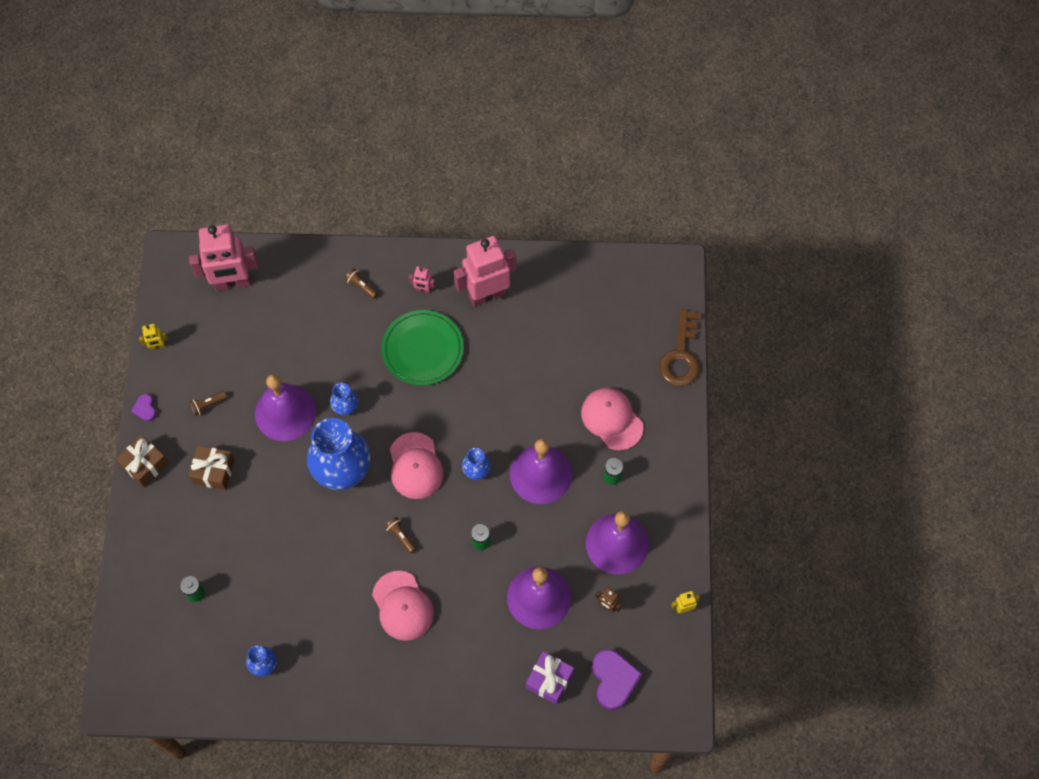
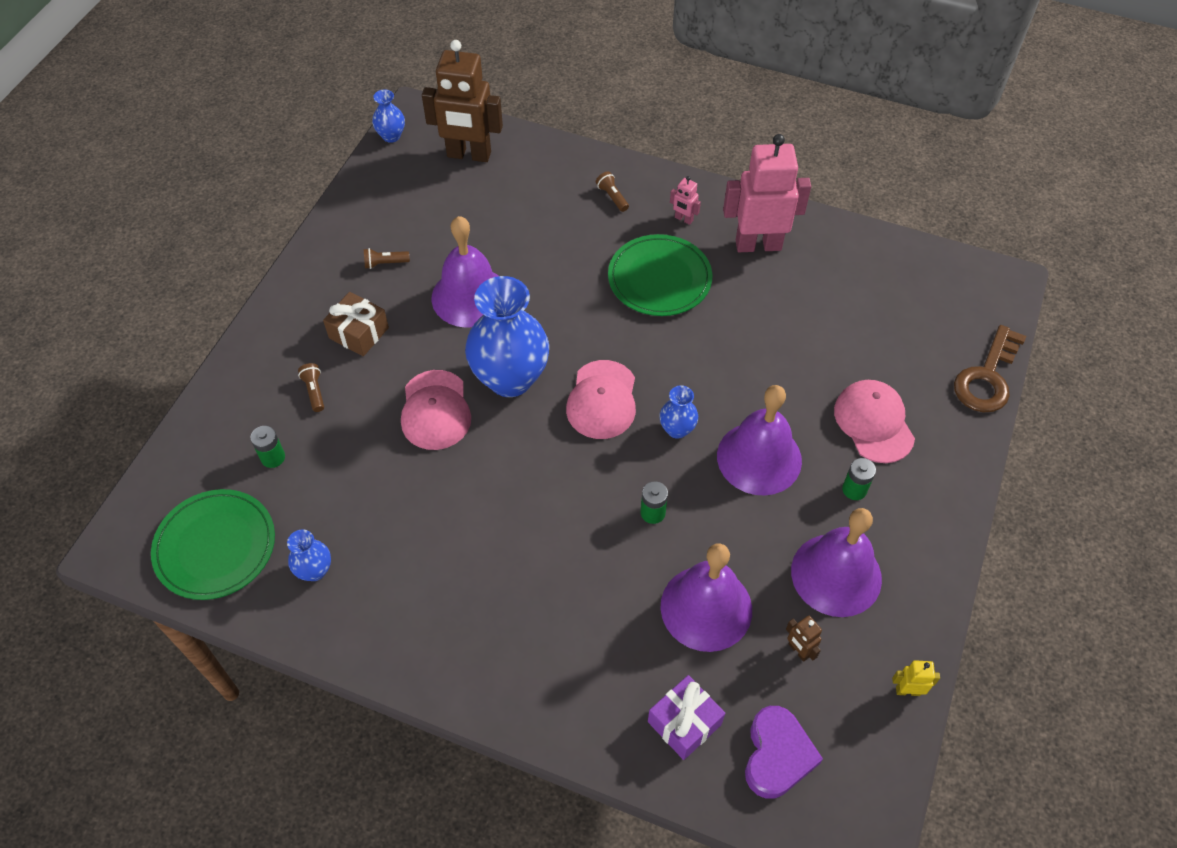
camera: 20 degrees right, 10 degrees down
brown gift [116,435,169,487] -> none
purple heart [131,394,156,421] -> none
yellow robot [139,324,168,350] -> none
pink robot [189,224,259,291] -> brown robot [422,40,503,162]
blue vase [330,383,358,415] -> blue vase moved to [372,89,405,143]
pink cap [372,571,434,641] -> pink cap moved to [401,370,471,450]
brown flashlight [385,517,416,553] -> brown flashlight moved to [298,363,324,412]
none -> green plate [151,489,275,600]

